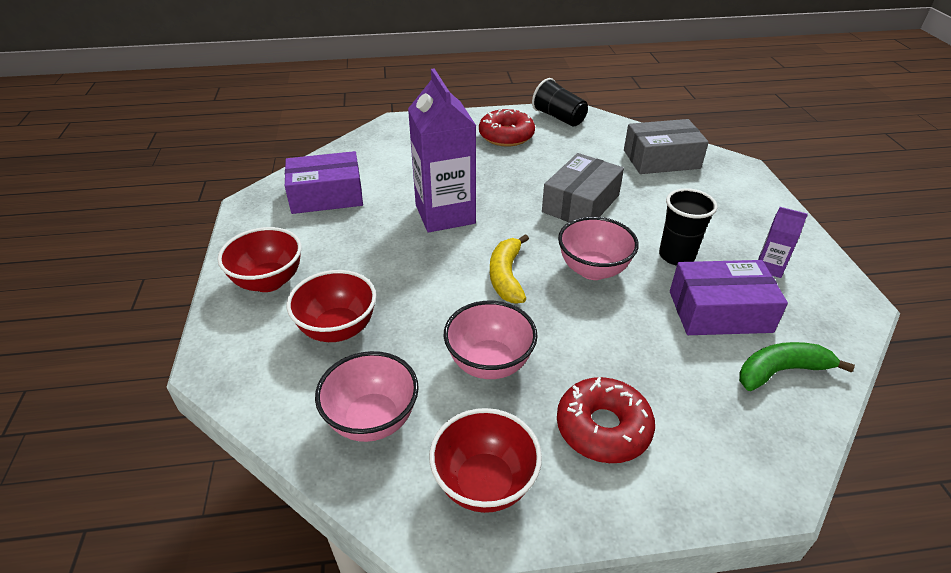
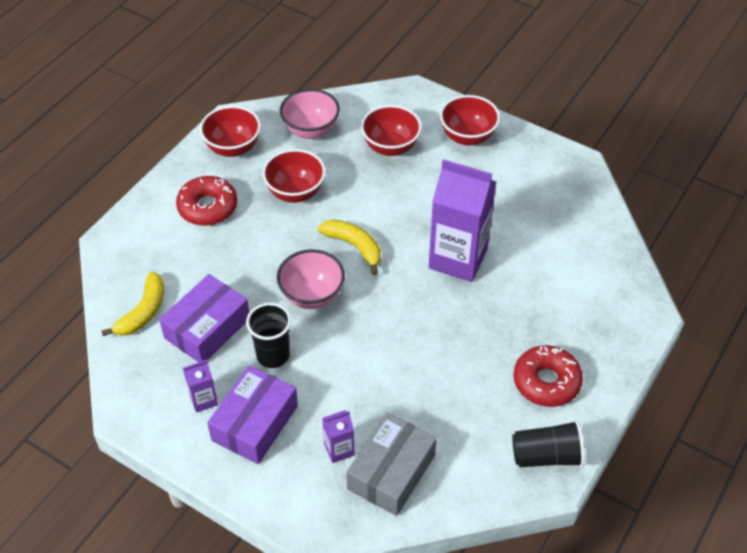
camera: 130 degrees right, 10 degrees up
purple box [285,151,363,214] -> purple box moved to [207,366,298,464]
pink bowl [444,301,538,379] -> red bowl [262,149,326,203]
grey box [542,153,624,222] -> none
green banana [739,342,855,391] -> yellow banana [102,272,164,336]
none -> purple carton [322,410,355,463]

